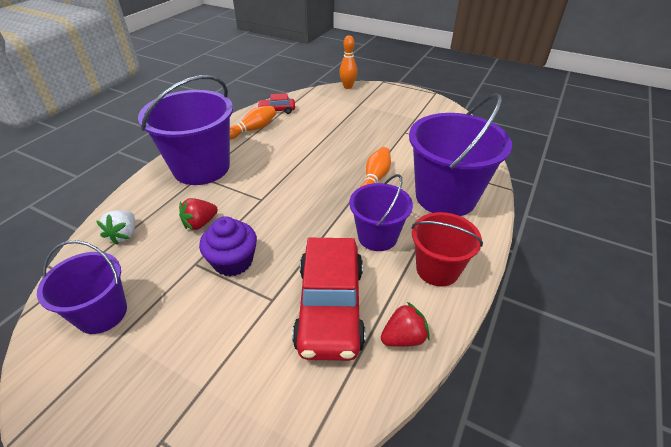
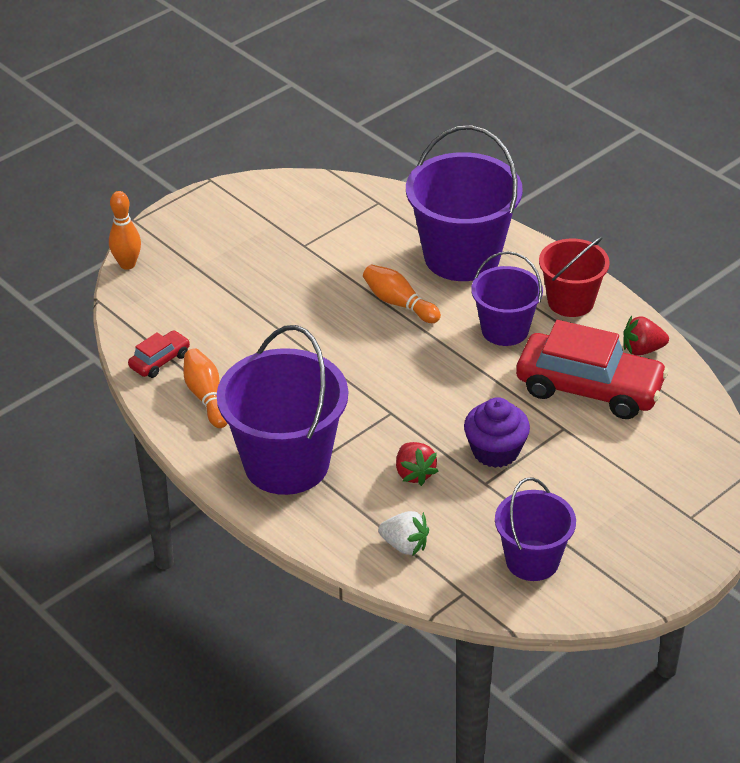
camera: 70 degrees left, 0 degrees up
red car [257,93,295,114] -> red car turned 150 degrees counterclockwise [128,330,190,378]
red strawberry [381,302,430,347] -> red strawberry turned 90 degrees counterclockwise [623,316,669,356]

